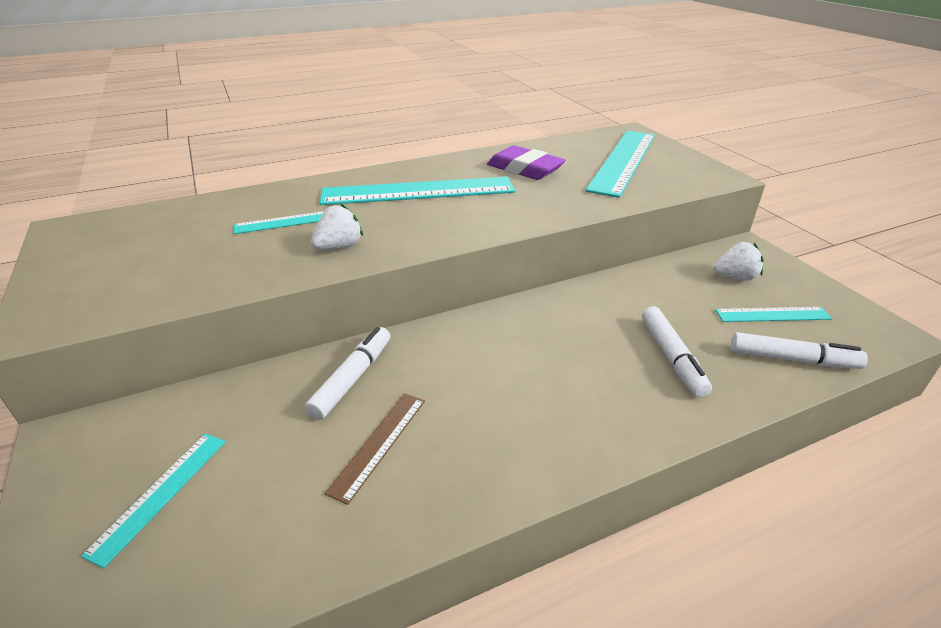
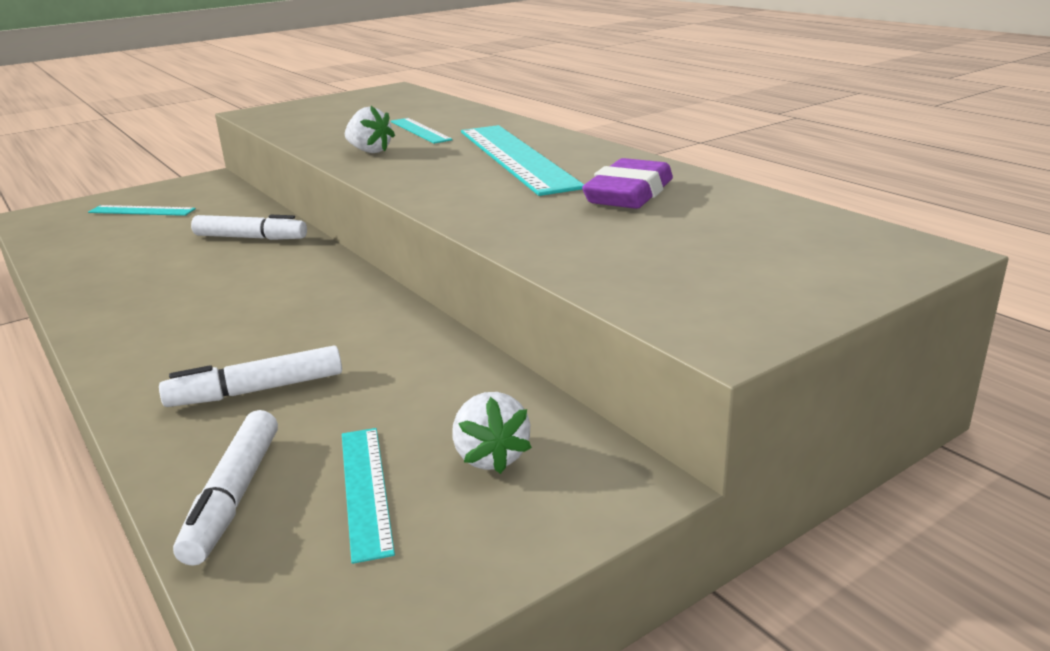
camera: 80 degrees right, 10 degrees down
brown ruler [324,393,425,505] -> none
turquoise ruler [585,131,655,198] -> none

